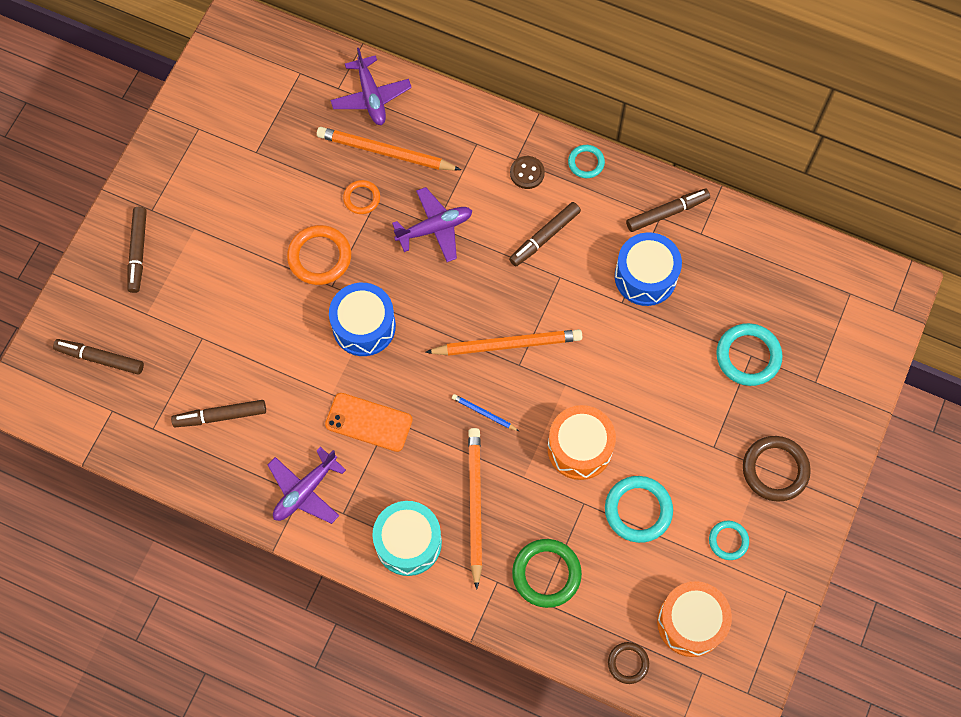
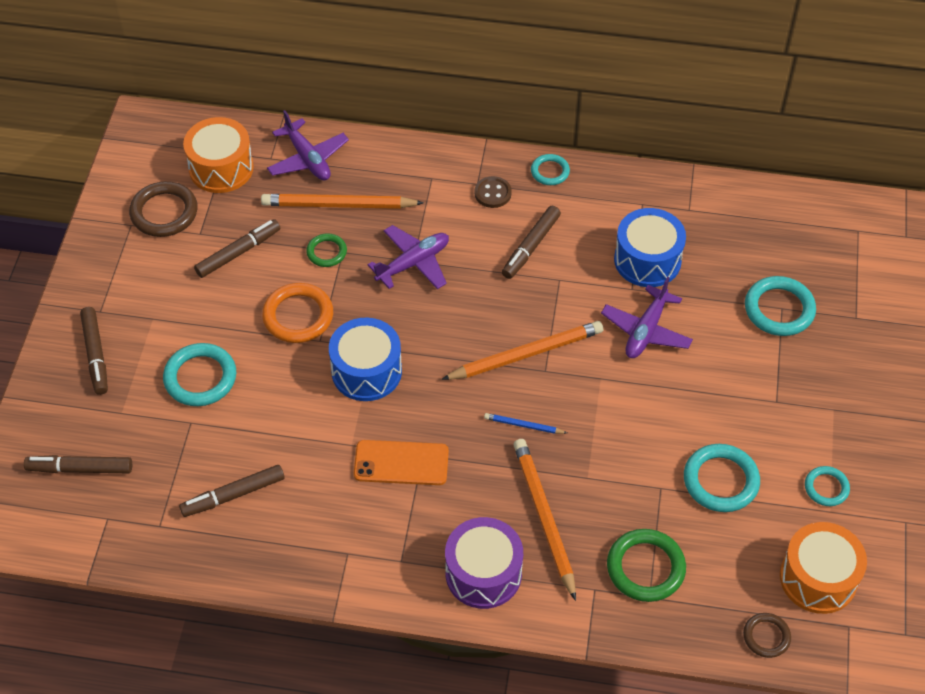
camera: 15 degrees left, 15 degrees down
purple plane [268,447,346,524] -> purple plane moved to [601,277,693,358]
orange ring [343,180,380,214] -> green ring [306,233,347,267]
turquoise drum [372,501,442,576] -> purple drum [445,517,523,609]
orange drum [547,405,616,480] -> orange drum moved to [183,117,254,193]
brown marker [626,189,710,232] -> brown marker moved to [194,219,280,278]
brown ring [743,436,811,502] -> brown ring moved to [129,181,198,237]
none -> turquoise ring [163,343,236,406]

